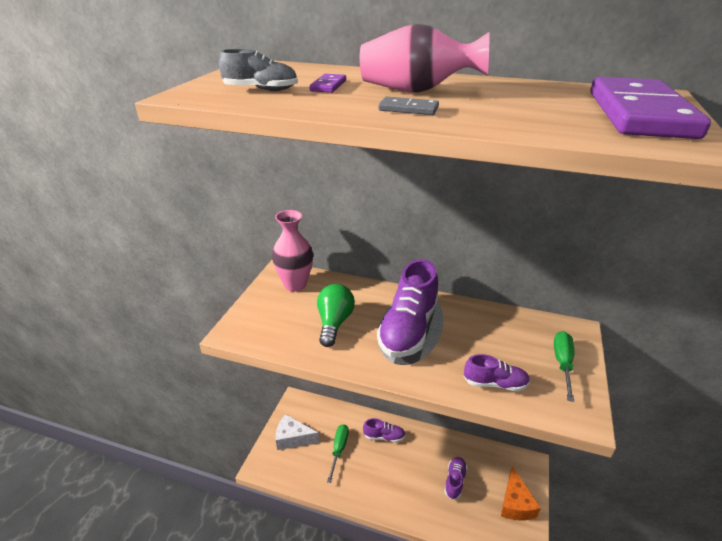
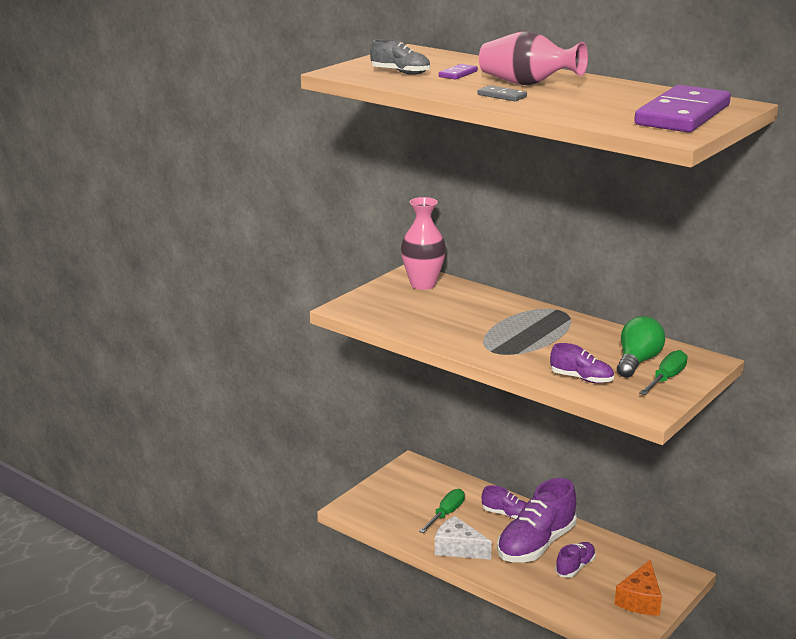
camera: 20 degrees right, 10 degrees down
white cheese [276,414,319,450] -> white cheese moved to [435,516,492,560]
green light bulb [317,284,355,347] -> green light bulb moved to [617,316,665,378]
purple shoe [377,259,438,357] -> purple shoe moved to [497,478,577,562]

